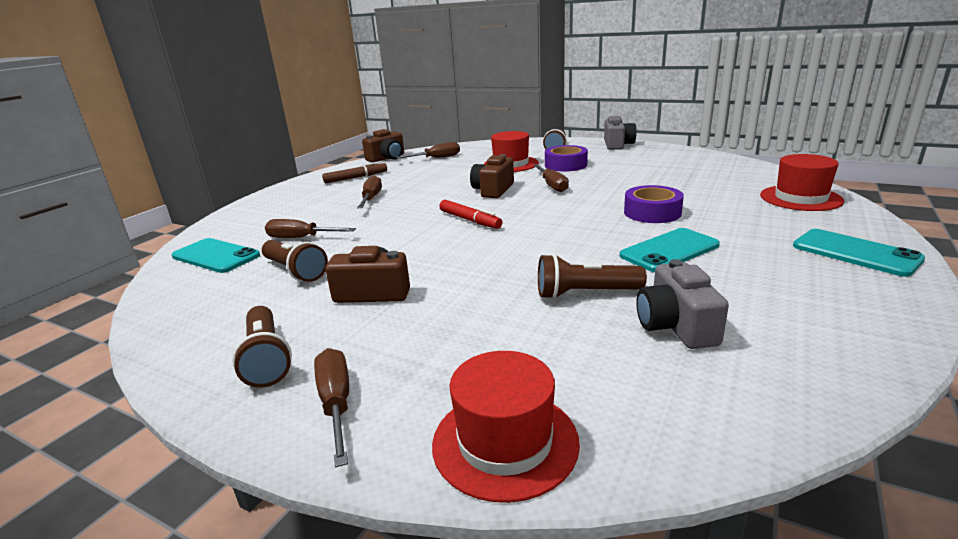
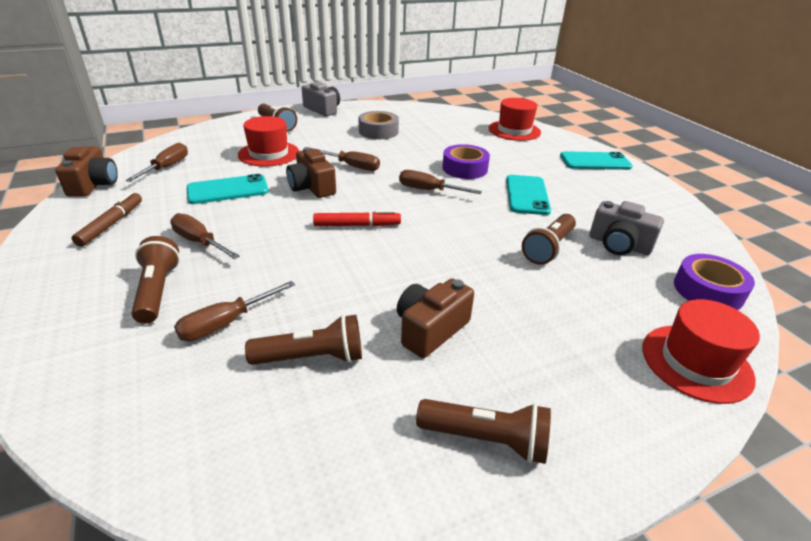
camera: 55 degrees left, 10 degrees up
turquoise phone [172,238,260,273] -> turquoise phone moved to [187,174,269,204]
brown screwdriver [314,348,349,467] -> brown screwdriver moved to [399,170,482,194]
purple tape [545,145,588,172] -> purple tape moved to [674,254,755,310]
none -> brown flashlight [131,236,180,324]
none -> grey tape [359,111,399,139]

